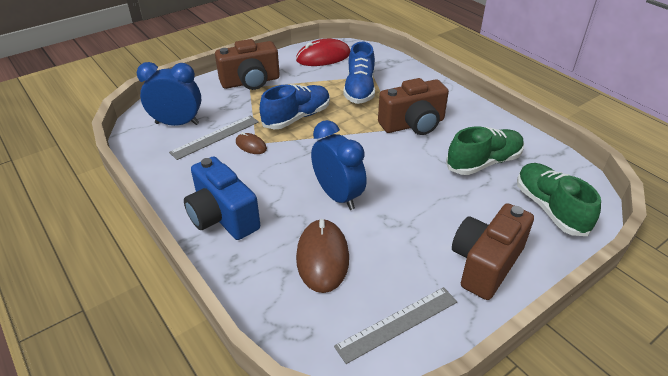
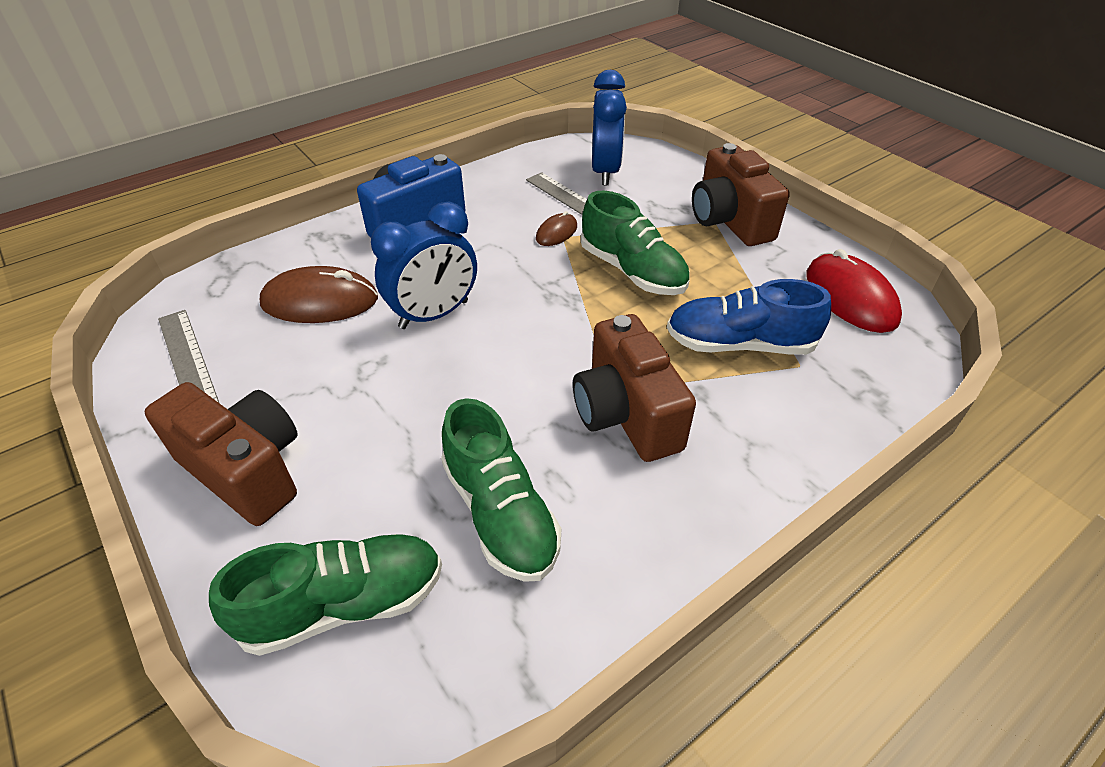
camera: 90 degrees right, 5 degrees up
blue shoe [260,84,330,129] -> green shoe [581,191,690,295]

